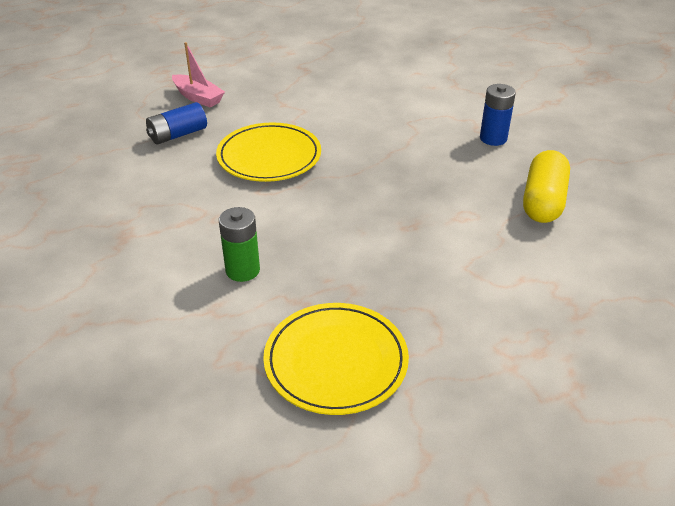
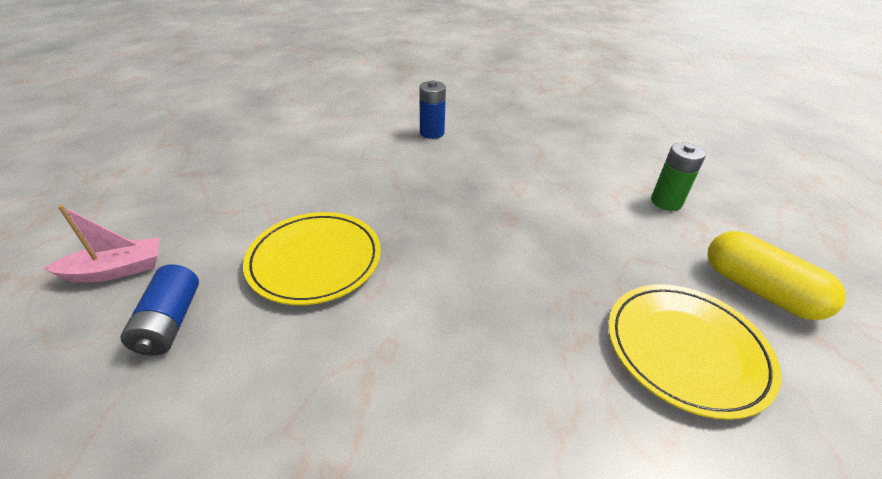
camera: 60 degrees left, 0 degrees up
green battery [219,207,260,282] -> green battery moved to [651,143,706,211]
yellow capsule [523,150,570,223] -> yellow capsule moved to [707,231,846,320]

